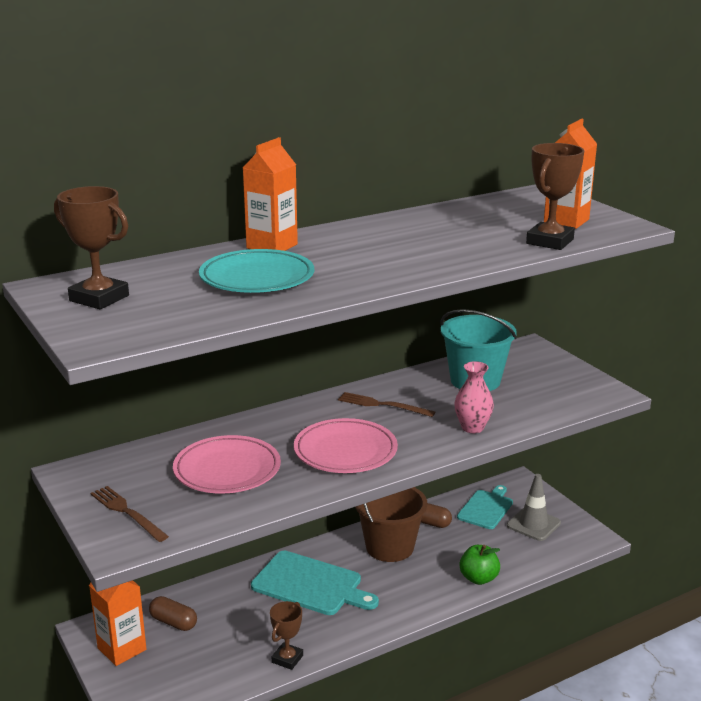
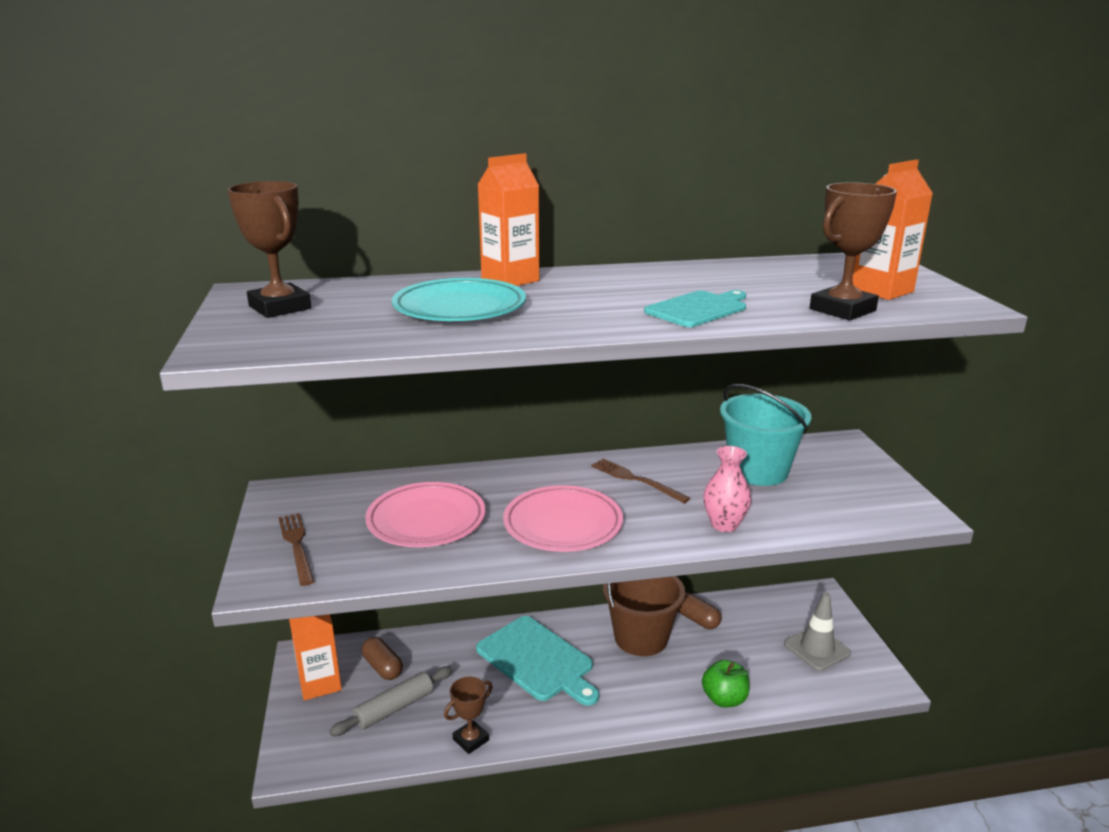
camera: 20 degrees right, 0 degrees up
turquoise cutting board [457,485,513,529] -> turquoise cutting board moved to [644,290,746,327]
none -> grey rolling pin [329,666,453,736]

